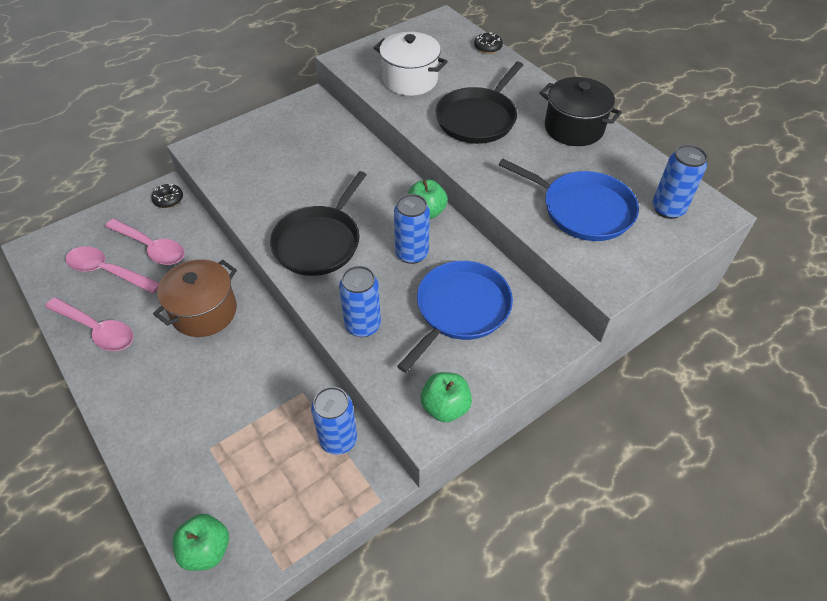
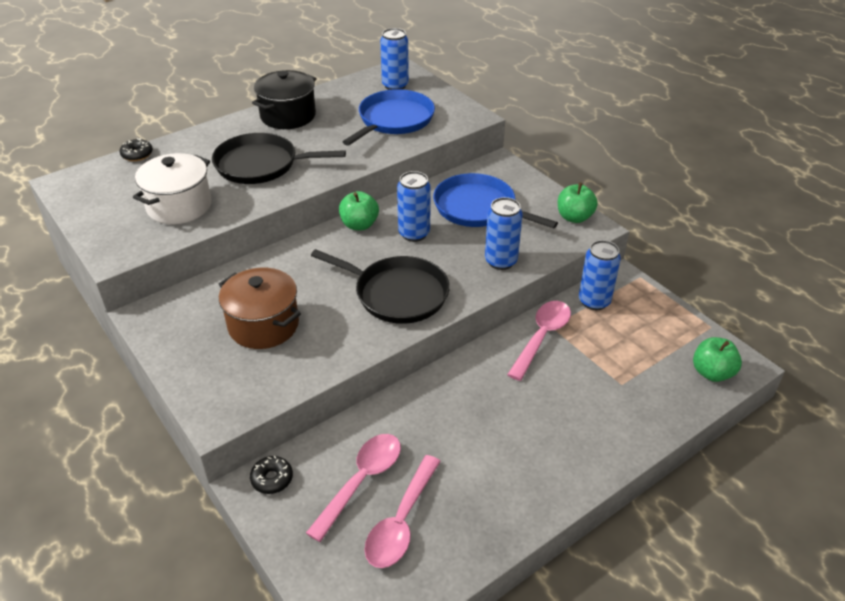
camera: 90 degrees left, 10 degrees down
pink spoon [45,297,134,351] -> pink spoon moved to [507,301,571,381]
brown pot [153,259,237,337] -> brown pot moved to [219,268,301,349]
black pan [435,62,523,144] -> black pan turned 150 degrees clockwise [212,133,346,184]

